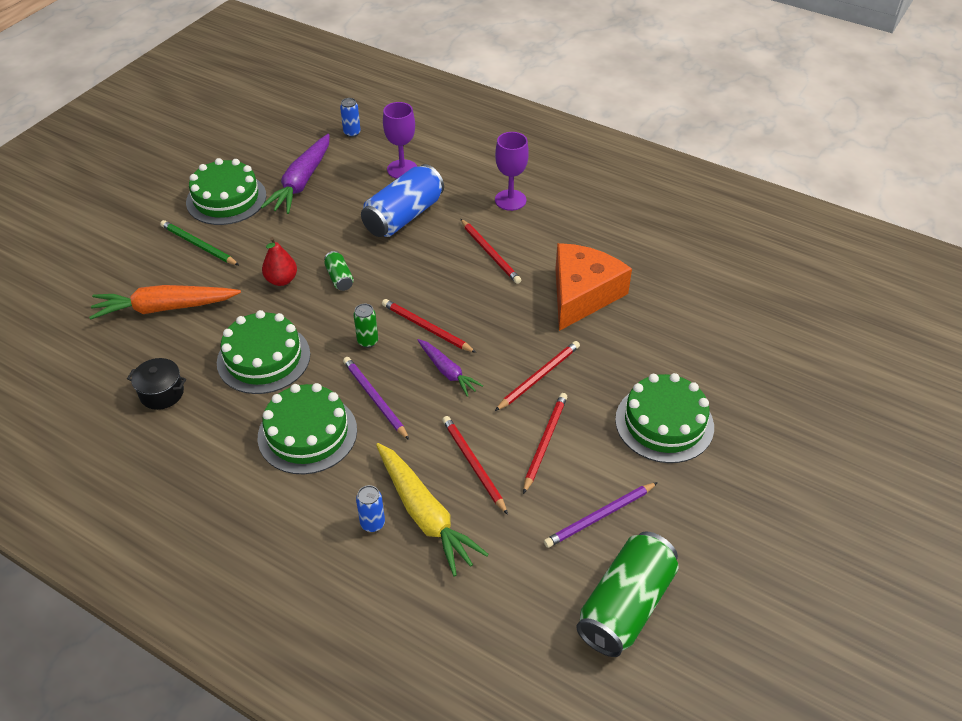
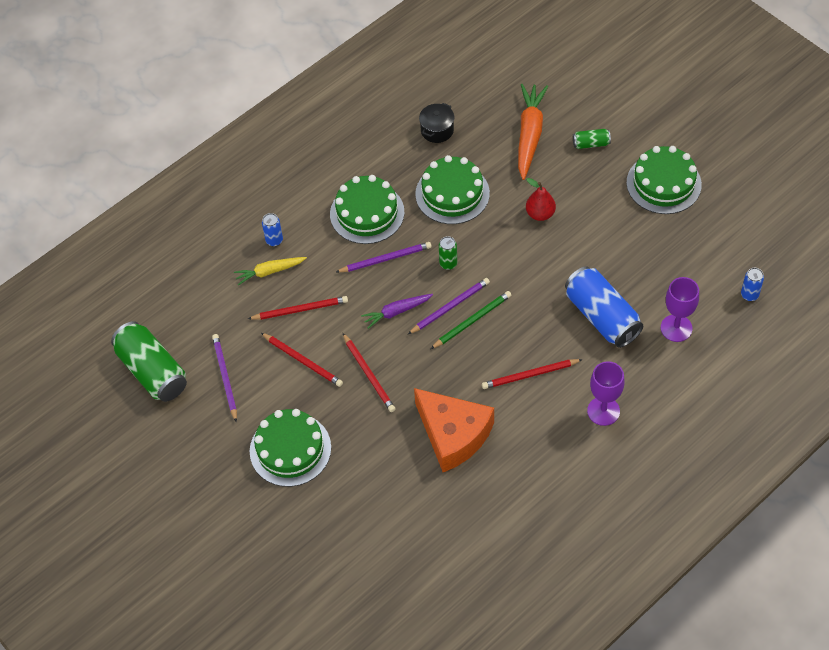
camera: 110 degrees right, 10 degrees up
green pencil [160,220,239,265] -> green pencil moved to [431,291,511,349]
purple carrot [261,134,330,214] -> none
green can [324,251,354,291] -> green can moved to [573,129,611,149]
yellow carrot [376,443,489,576] -> yellow carrot [234,257,307,285], size x0.58
red pencil [382,299,477,353] -> purple pencil [408,278,490,334]

